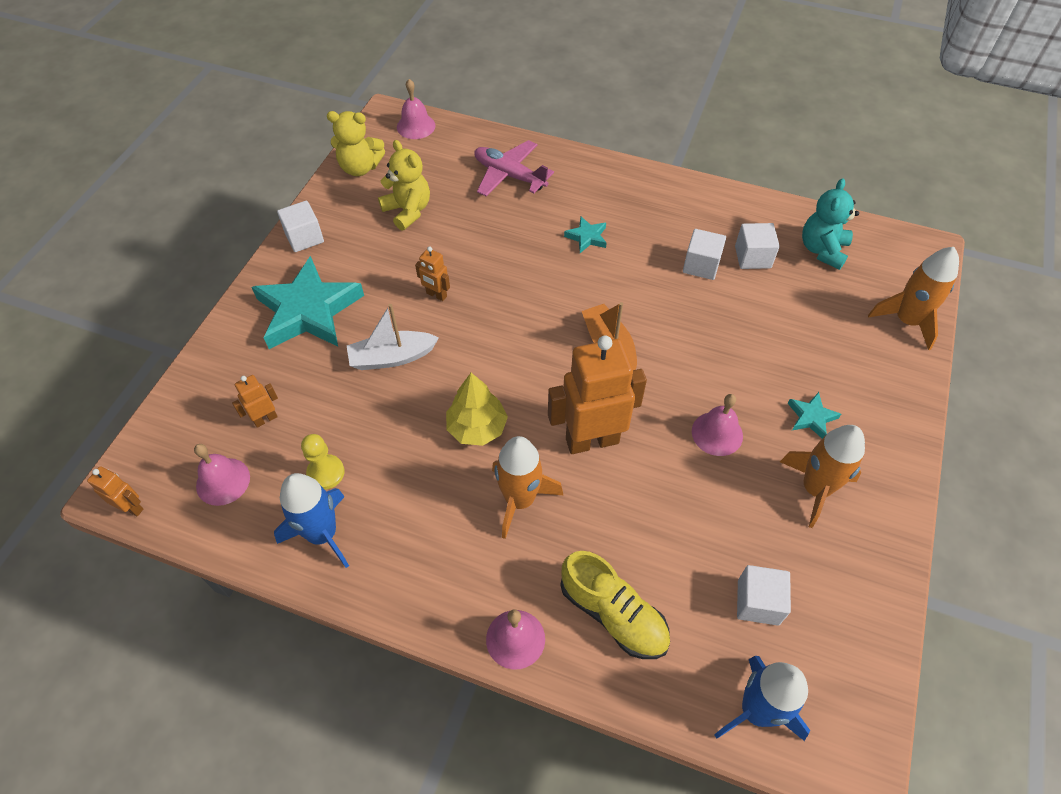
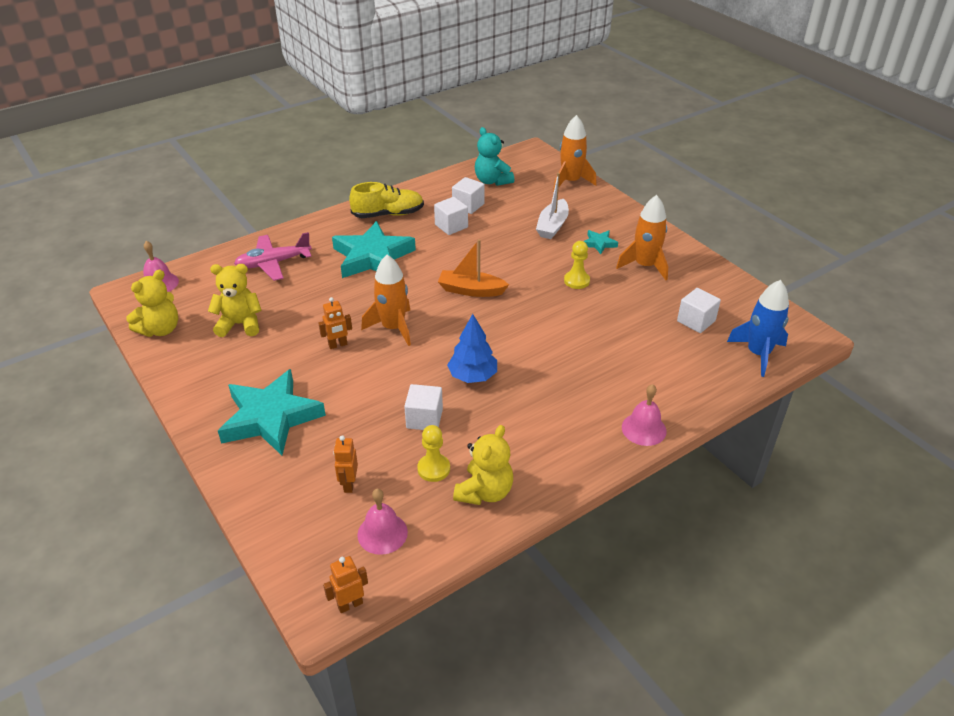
camera: 55 degrees left, 15 degrees down
blue rocket [274,473,349,568] -> yellow teddy bear [453,425,513,505]
white cube [277,200,324,252] -> white cube moved to [404,384,443,430]
white boat [347,304,439,370] -> white boat moved to [536,173,569,239]
yellow tree [446,373,508,446] -> blue tree [447,314,497,383]
orange rocket [492,436,563,539] -> orange rocket moved to [361,255,411,346]
orange robot [548,335,647,454] -> none
yellow shoe [560,551,670,659] -> yellow shoe moved to [349,182,424,218]
turquoise star [564,217,607,253] -> turquoise star [332,221,416,278], size x2.31
pink bell [692,394,743,456] -> yellow pawn [564,241,590,289]

